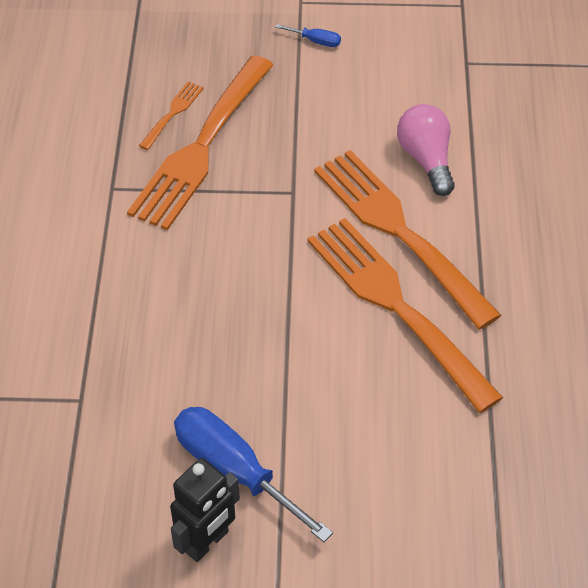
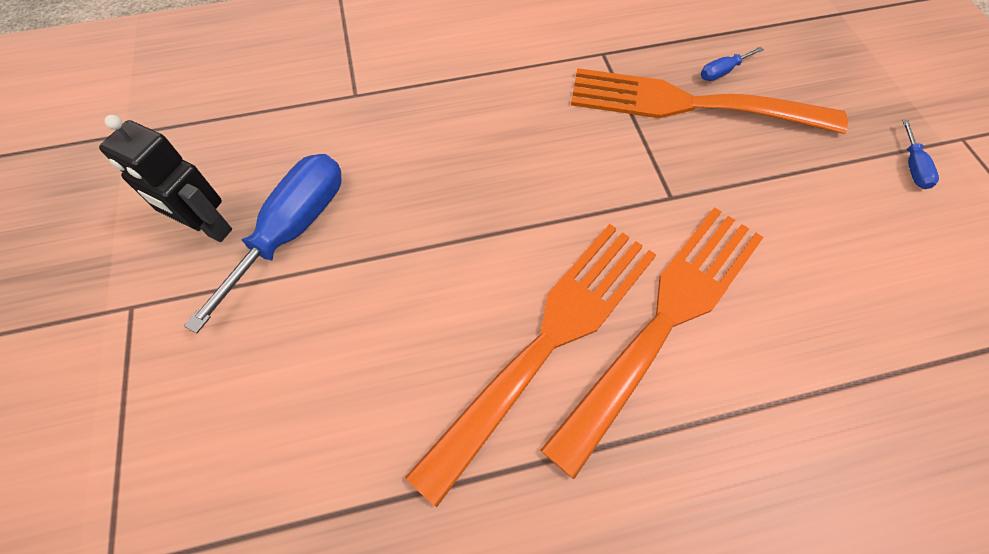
camera: 75 degrees right, 10 degrees up
orange fork [139,81,204,150] -> blue screwdriver [701,47,764,81]
pink light bulb [397,104,455,196] -> none

